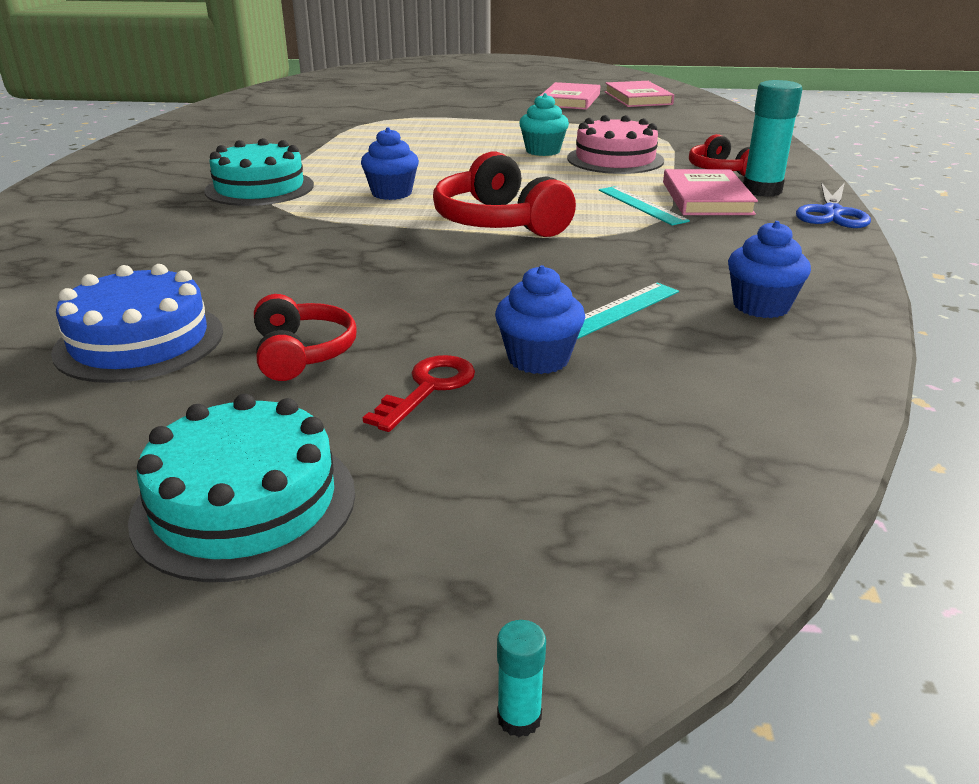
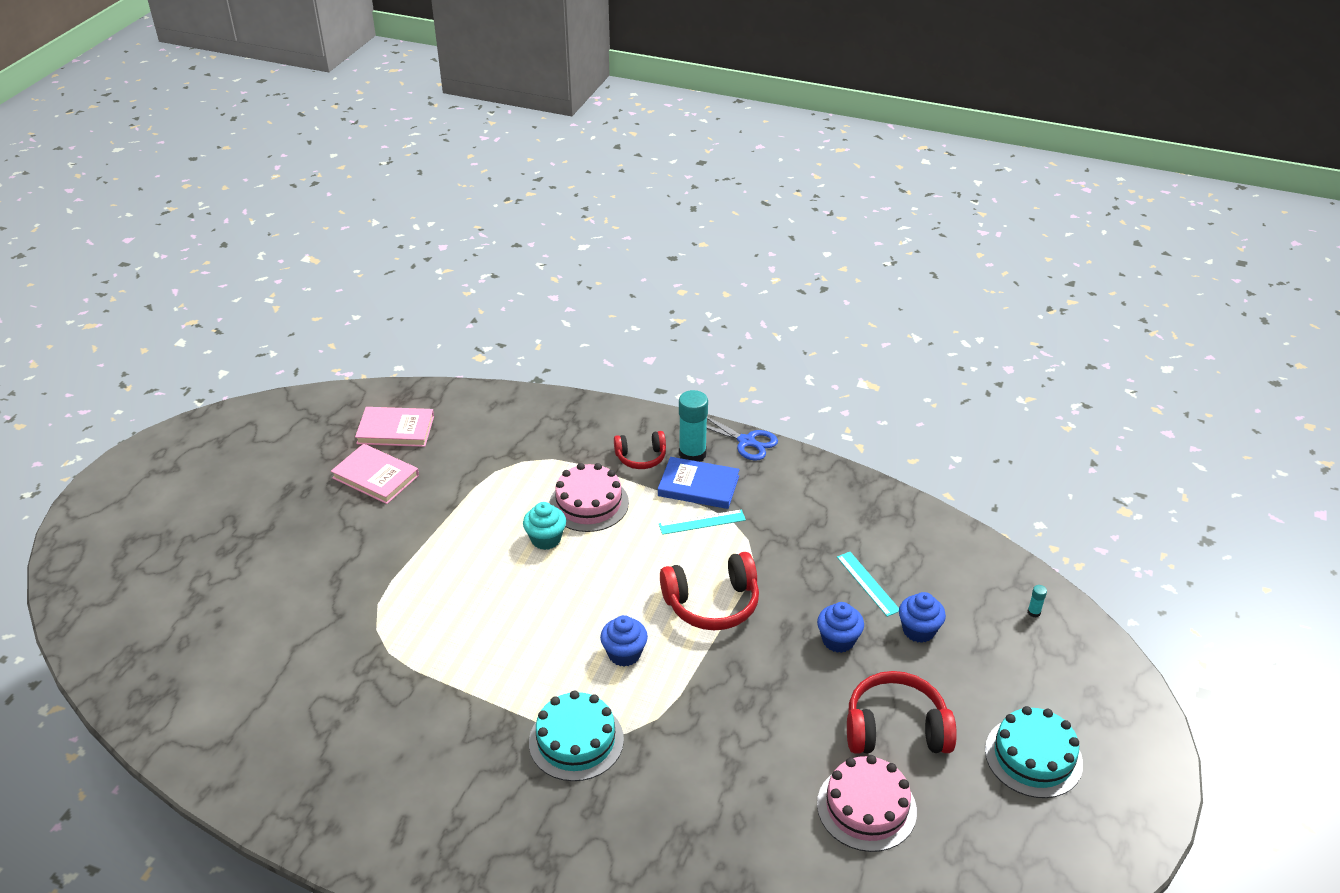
camera: 75 degrees left, 10 degrees up
blue cake [51,264,223,383] -> pink cake [817,755,917,852]
red headphones [254,294,356,381] -> red headphones [847,671,957,754], size x1.64
red key [363,355,475,432] -> none
turquoise glue stick [497,620,546,737] -> turquoise glue stick moved to [1028,585,1047,618]
pink book [663,169,758,215] -> blue book [658,457,740,509]
blue cupcake [728,221,811,318] -> blue cupcake moved to [817,602,864,653]

